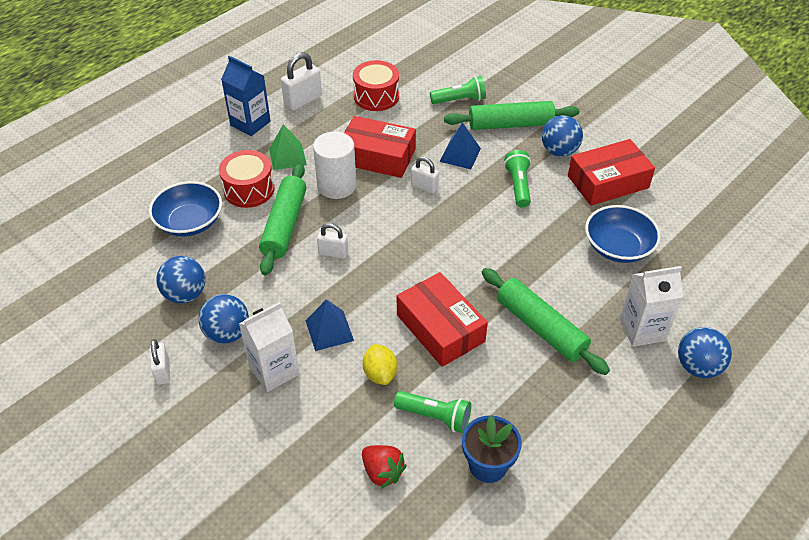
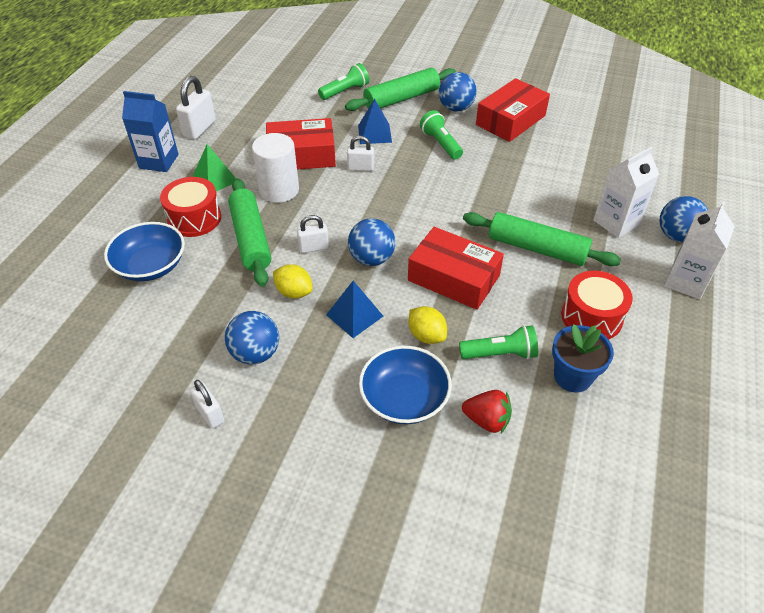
camera: 25 degrees left, 0 degrees up
blue ball [157,256,205,303] -> blue ball moved to [348,218,395,266]
white carton [239,302,300,392] -> white carton moved to [664,201,735,299]
red drum [353,60,399,111] -> red drum moved to [561,271,633,339]
blue bowl [585,205,661,263] -> blue bowl moved to [359,346,452,424]
none -> yellow lemon [273,264,313,299]

